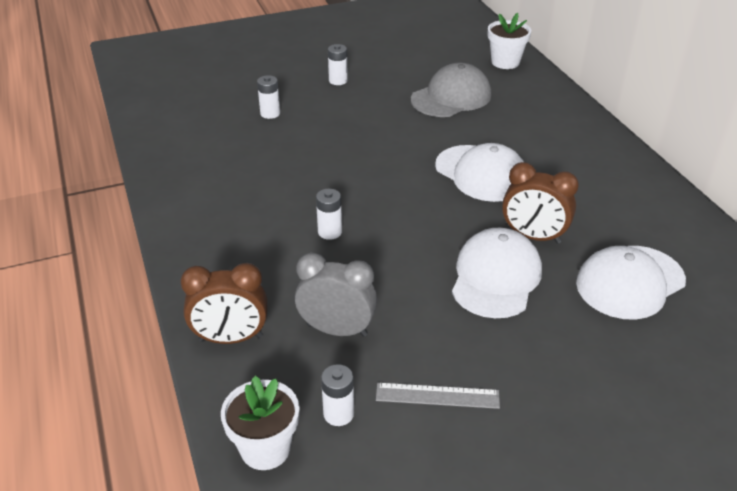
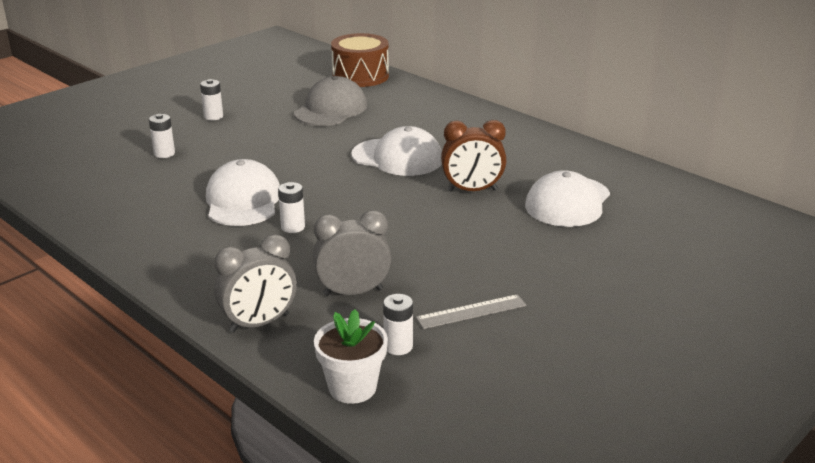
camera: 25 degrees left, 10 degrees down
brown clock [181,263,267,344] -> grey clock [214,234,297,333]
white cap [452,228,542,318] -> white cap moved to [206,159,280,226]
white flower pot [488,13,531,69] -> brown drum [331,33,389,87]

